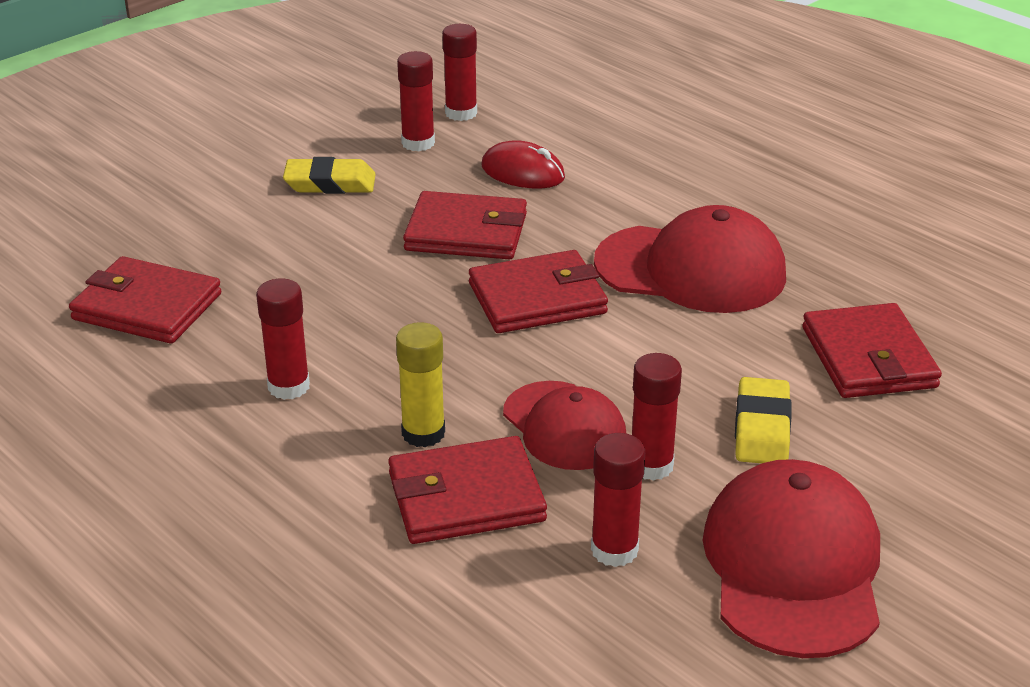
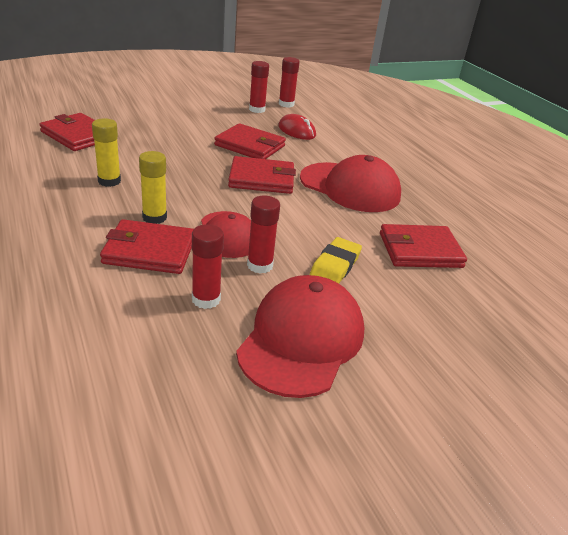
camera: 15 degrees right, 0 degrees up
red glue stick [256,279,310,400] -> yellow glue stick [92,118,121,187]
yellow eraser [283,157,376,194] -> none
red wallet [802,303,942,398] -> red wallet turned 75 degrees clockwise [380,224,467,268]

